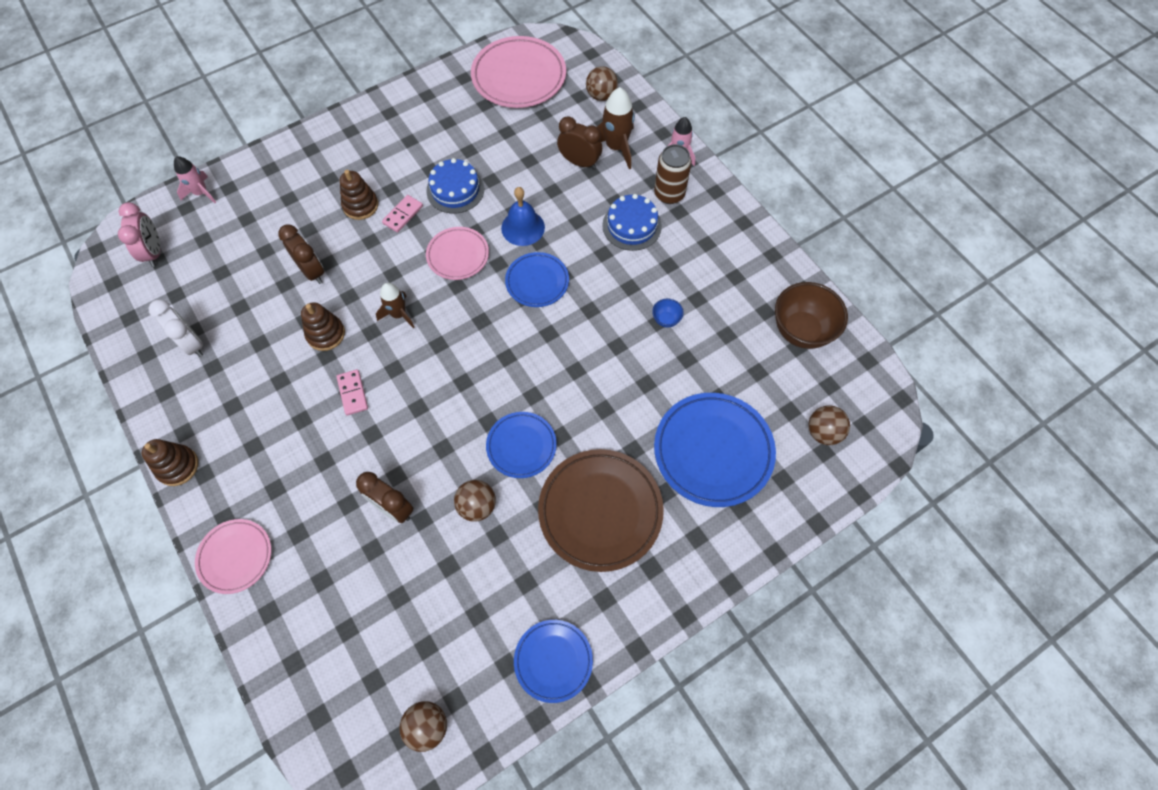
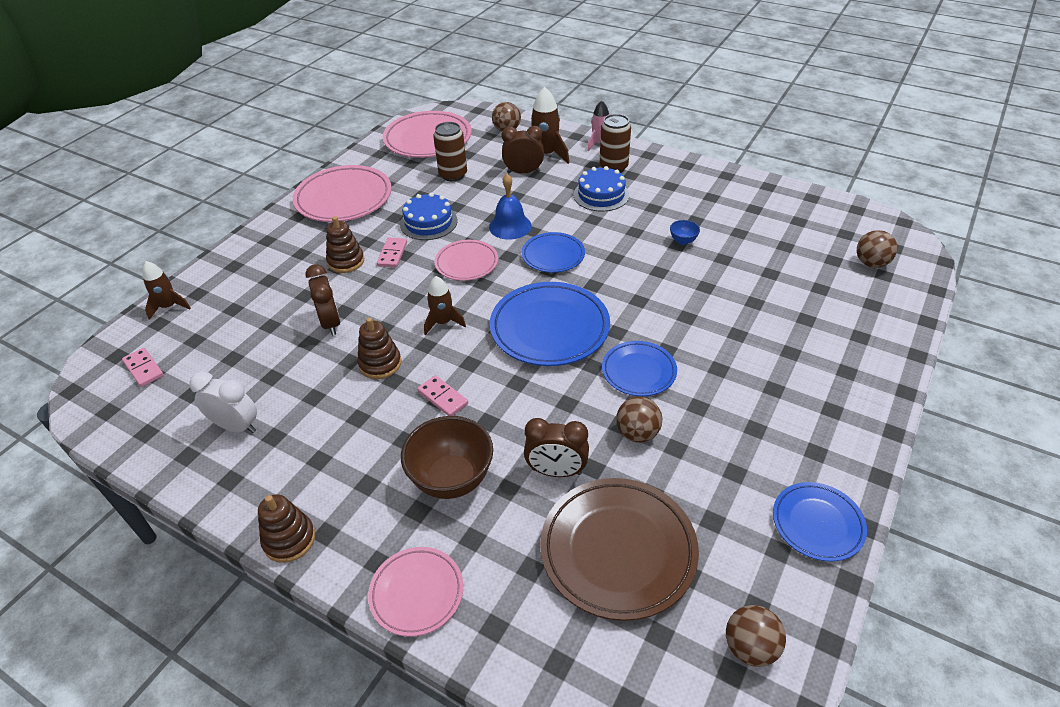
camera: 25 degrees left, 20 degrees down
pink clock [118,202,160,267] -> pink domino [122,348,164,387]
pink rocket [174,156,216,203] -> brown rocket [142,261,191,320]
brown clock [278,225,324,284] -> brown clock turned 45 degrees clockwise [305,264,340,336]
brown plate [538,449,664,572] -> brown plate moved to [540,478,699,621]
blue plate [654,393,776,507] -> blue plate moved to [490,282,610,366]
brown bowl [775,282,848,349] -> brown bowl moved to [401,416,493,499]
none -> pink plate [293,165,392,222]
none -> brown can [433,122,467,181]

